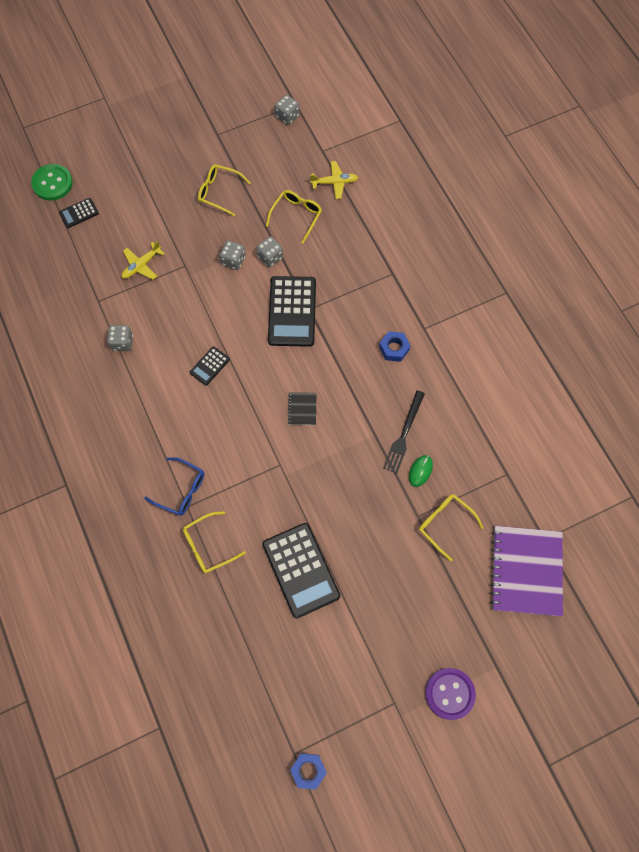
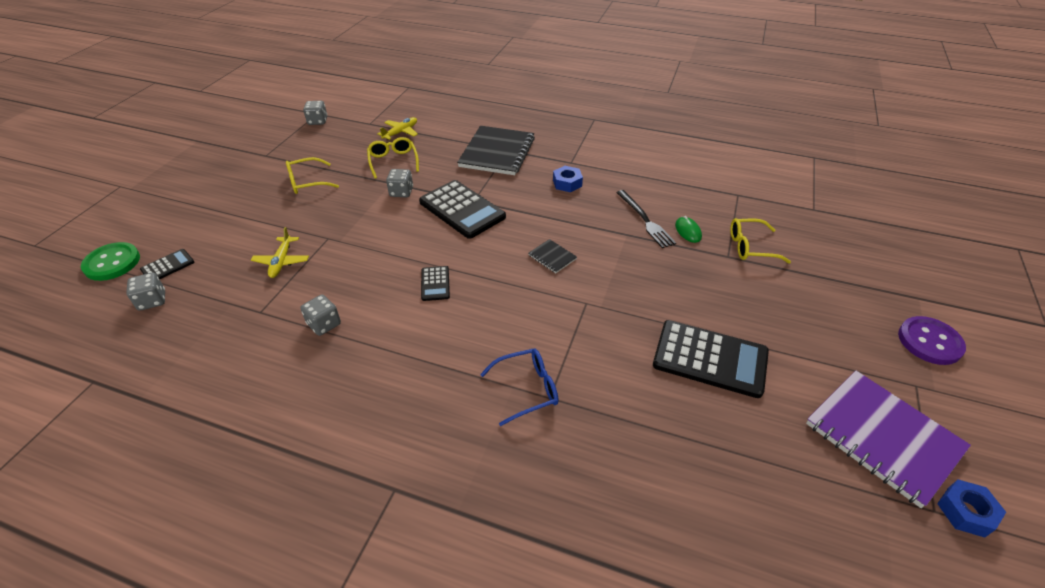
camera: 45 degrees left, 25 degrees down
black calculator [59,198,99,228] -> black calculator turned 150 degrees counterclockwise [140,249,194,279]
yellow glasses [183,511,246,573] -> none
grey dice [219,241,246,270] -> grey dice moved to [126,273,165,311]
purple notebook [490,526,563,616] -> purple notebook moved to [806,371,971,508]
none -> black notebook [457,126,535,175]

